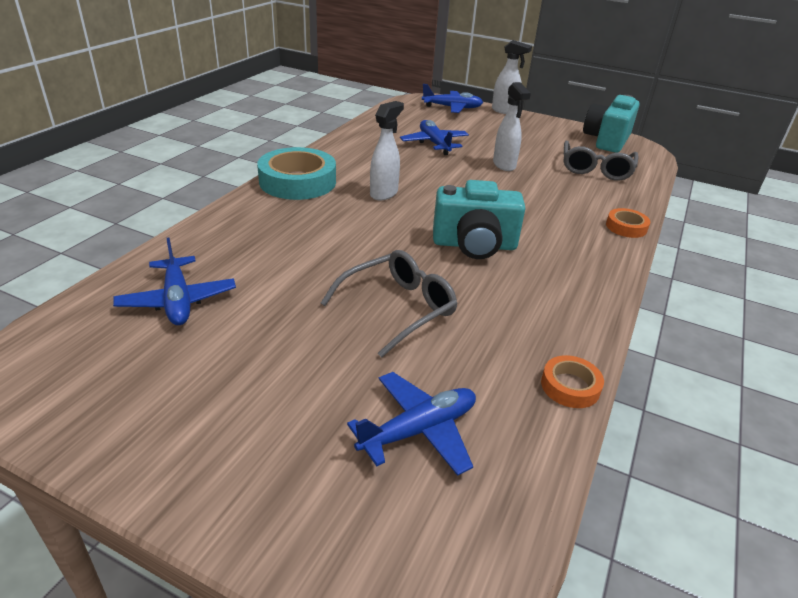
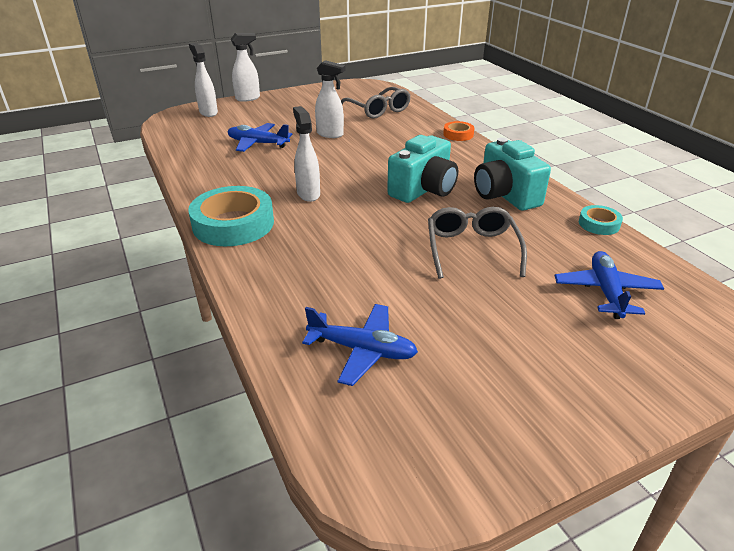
camera: 50 degrees left, 0 degrees up
blue plane [422,84,483,113] -> white spray bottle [189,43,218,117]
orange tape [541,355,604,408] -> turquoise tape [579,205,623,235]
turquoise camera [583,95,640,153] -> turquoise camera moved to [474,137,551,211]

